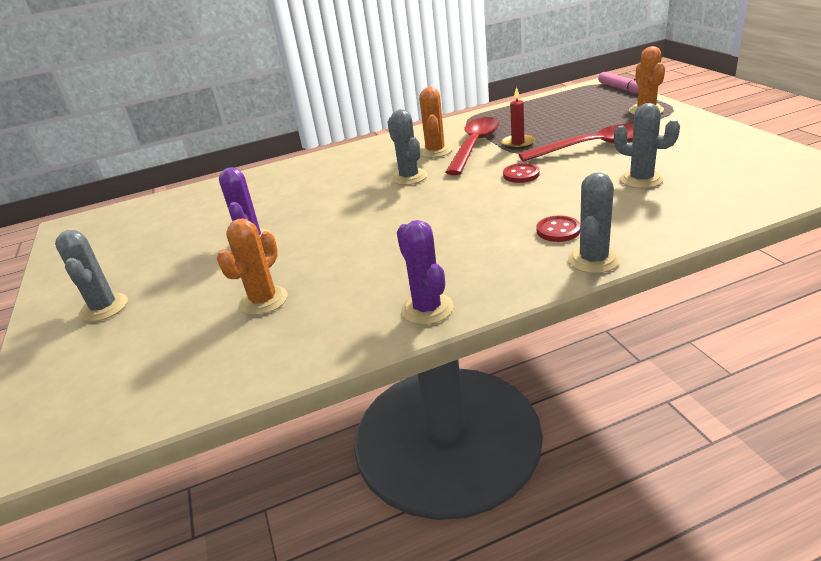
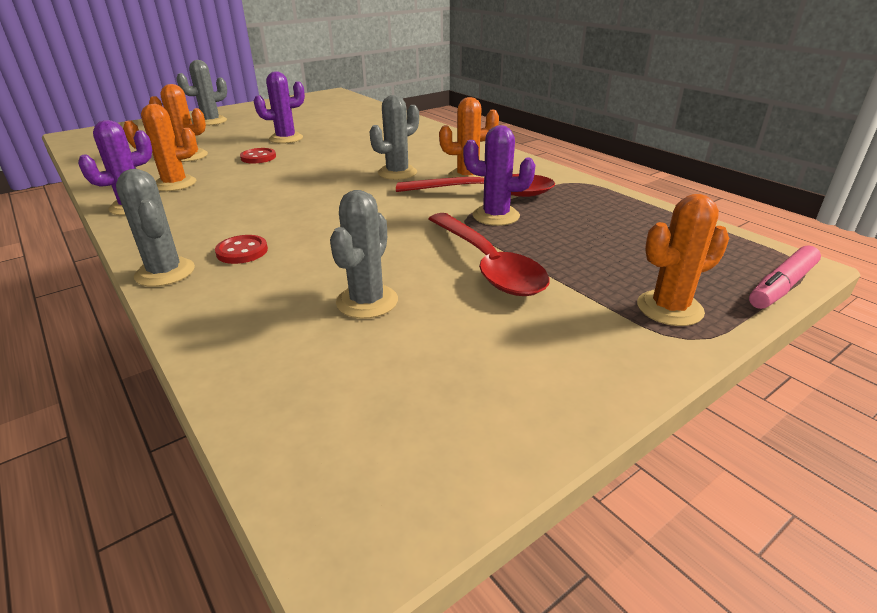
camera: 70 degrees right, 0 degrees up
red candle [501,87,535,150] -> purple cactus [463,125,535,226]
red button [503,163,540,183] -> red button moved to [240,148,276,163]
grey cactus [568,172,620,273] -> grey cactus turned 45 degrees clockwise [116,169,195,287]
none -> orange cactus [123,104,197,191]

